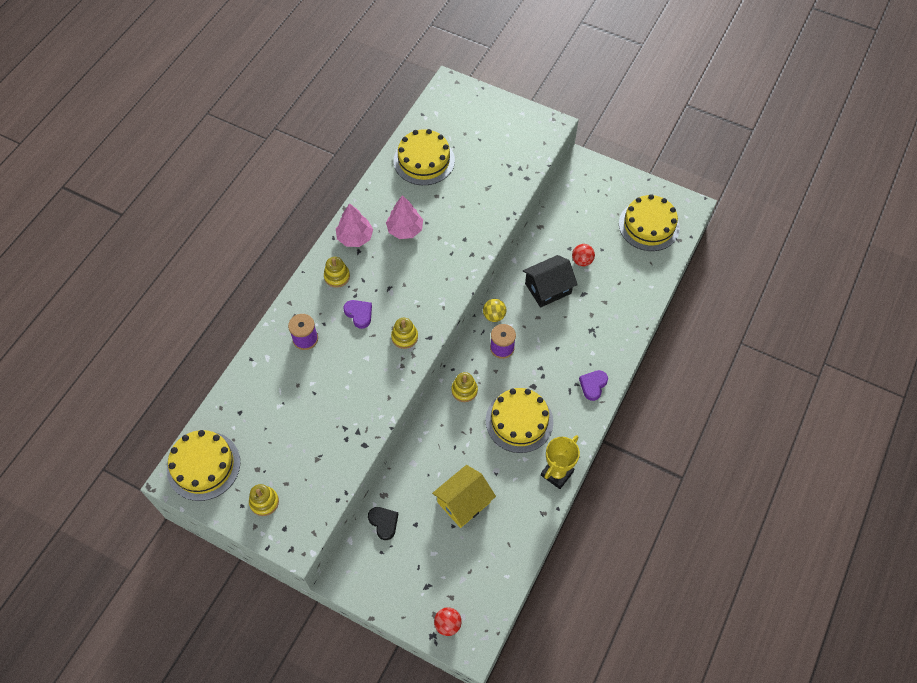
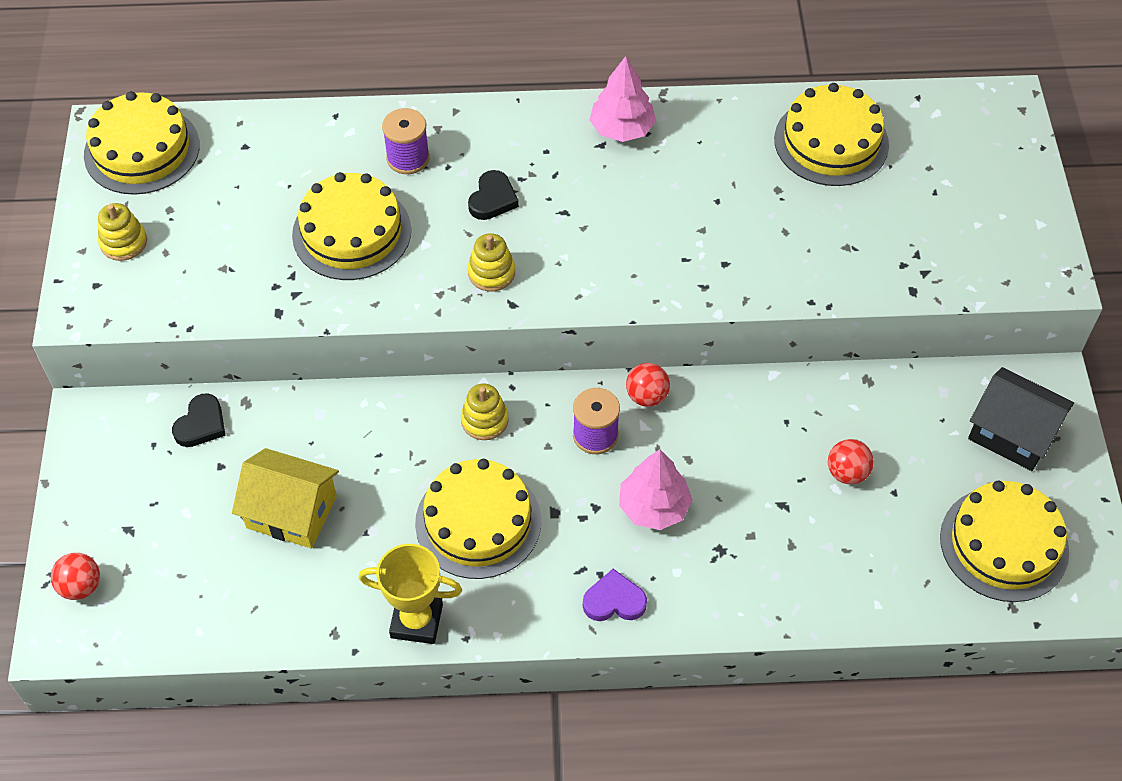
camera: 60 degrees right, 5 degrees down
yellow stacking toy [324,257,350,288] -> none
purple heart [344,300,372,329] -> black heart [468,170,519,220]
pink tree [386,195,423,239] -> pink tree moved to [619,450,693,530]
yellow ball [483,299,506,322] -> red ball [626,363,670,407]
black house [523,255,578,308] -> black house moved to [968,367,1074,471]
none -> yellow cake [292,172,411,280]

